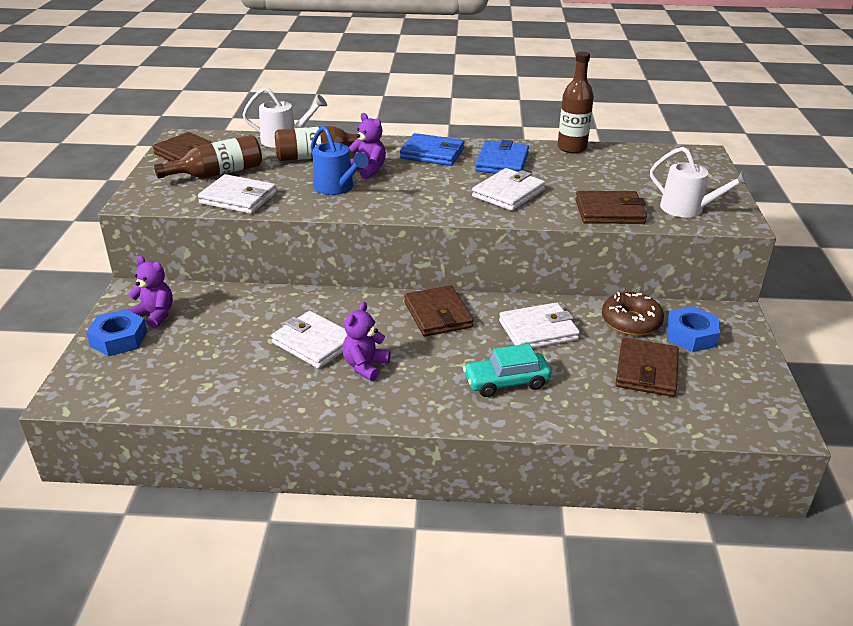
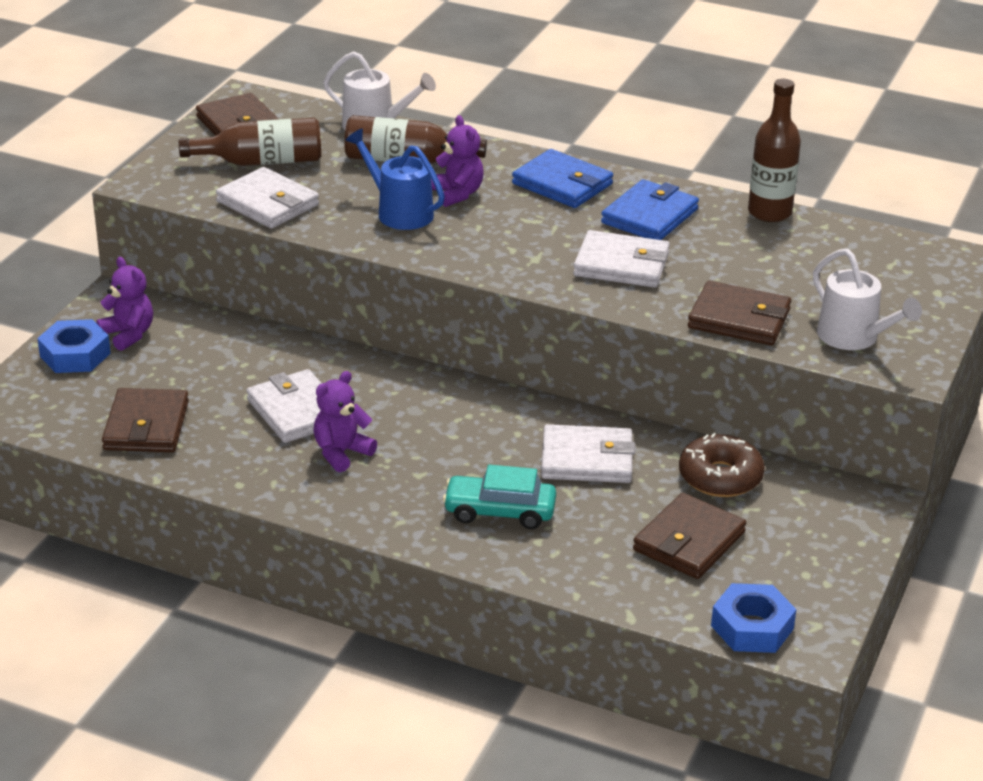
camera: 20 degrees right, 0 degrees up
blue watering can [311,126,368,195] -> blue watering can turned 150 degrees clockwise [345,128,445,230]
brown wallet [404,285,473,337] -> brown wallet moved to [102,388,189,452]
white wallet [472,168,545,211] -> white wallet turned 45 degrees clockwise [573,230,670,288]
blue nut [666,306,720,352] -> blue nut moved to [711,583,796,653]

